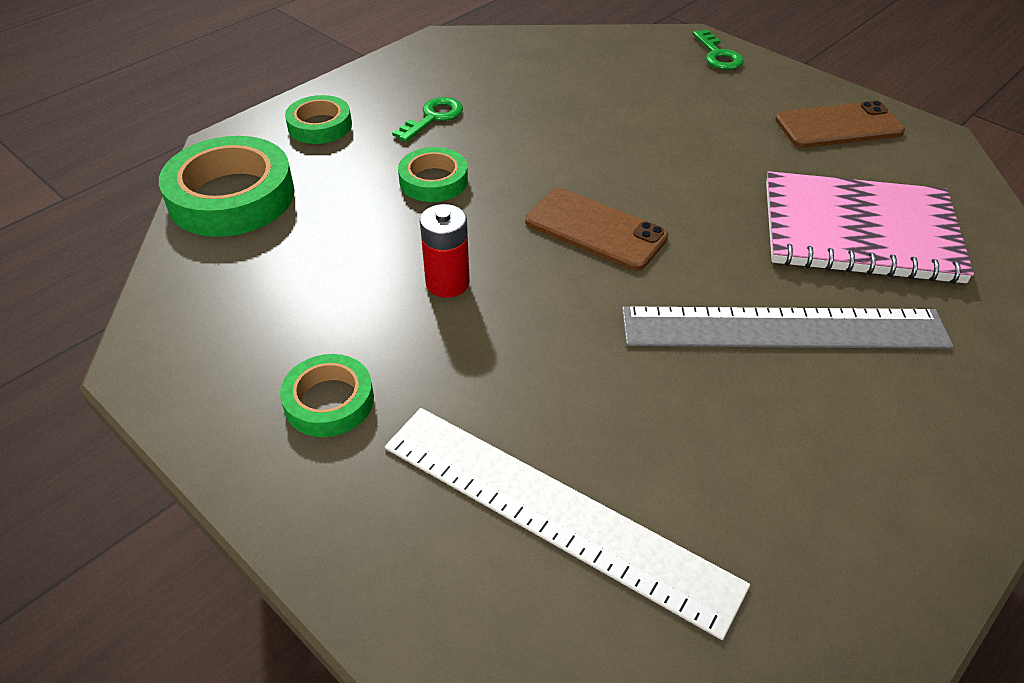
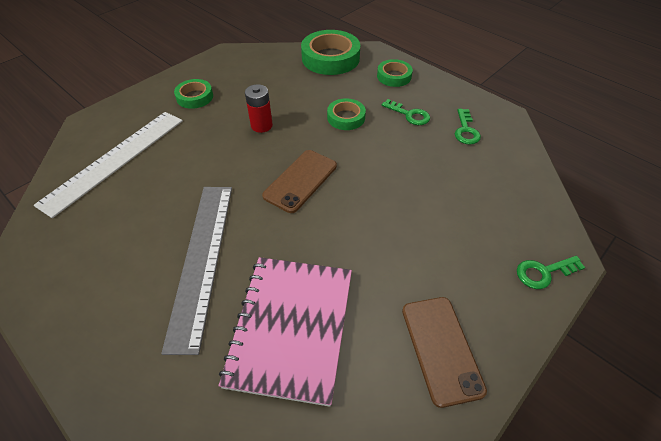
camera: 90 degrees right, 5 degrees up
none -> green key [455,109,481,145]

